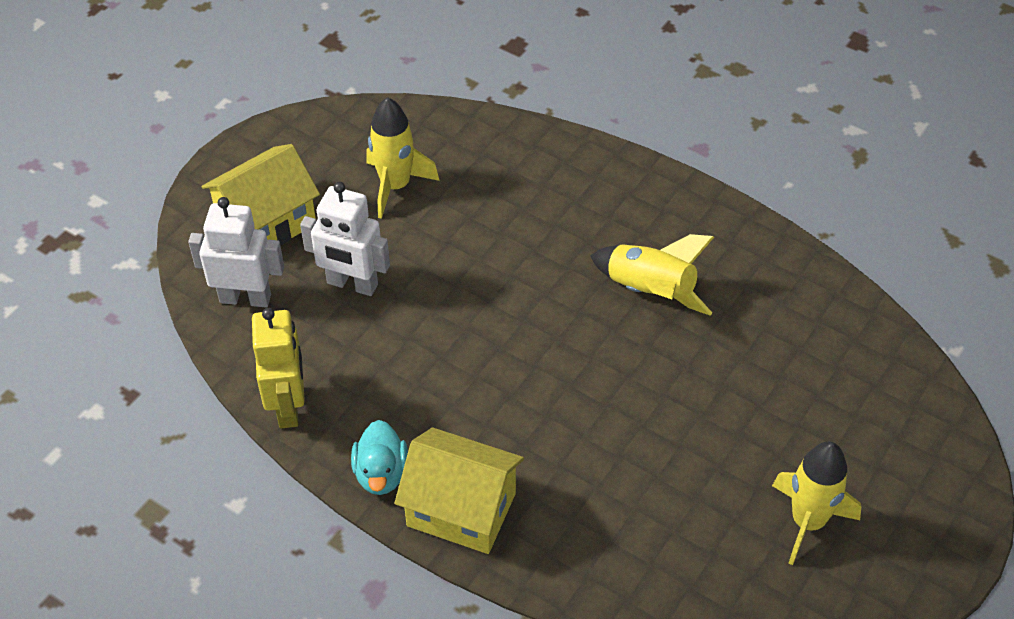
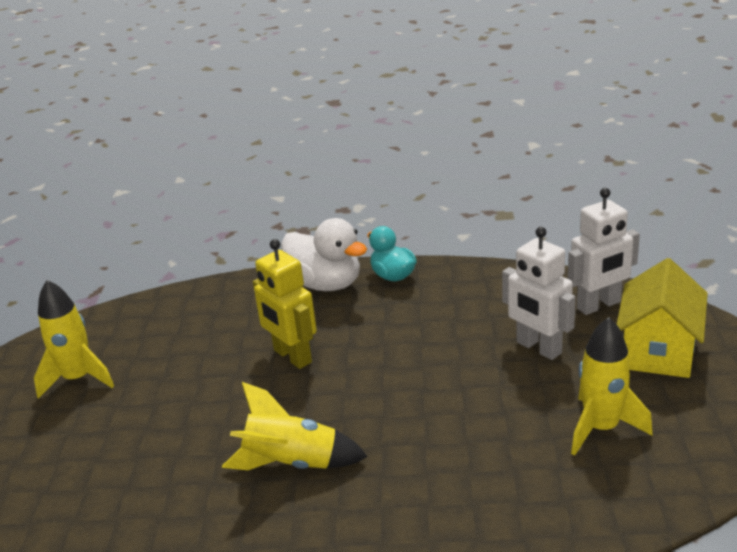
camera: 150 degrees right, 20 degrees down
yellow robot [252,308,305,428] -> yellow robot moved to [253,239,317,369]
white robot [300,182,390,296] -> white robot turned 120 degrees counterclockwise [502,227,576,360]
yellow house [394,427,524,554] -> white duck [281,218,367,291]

